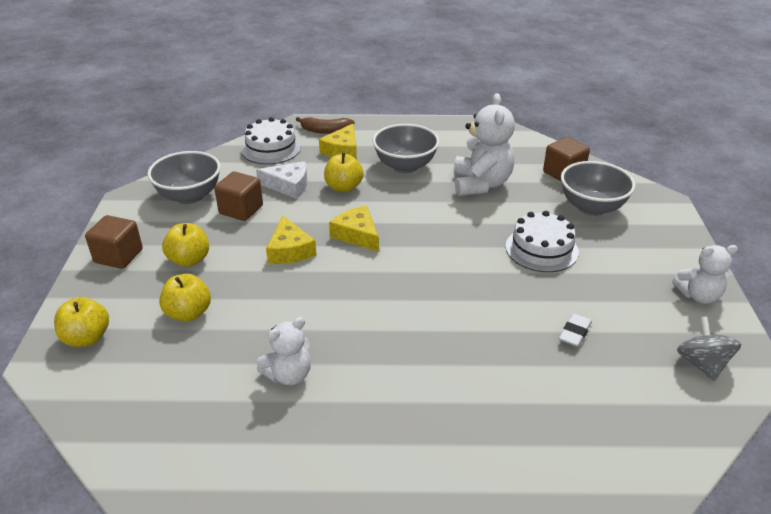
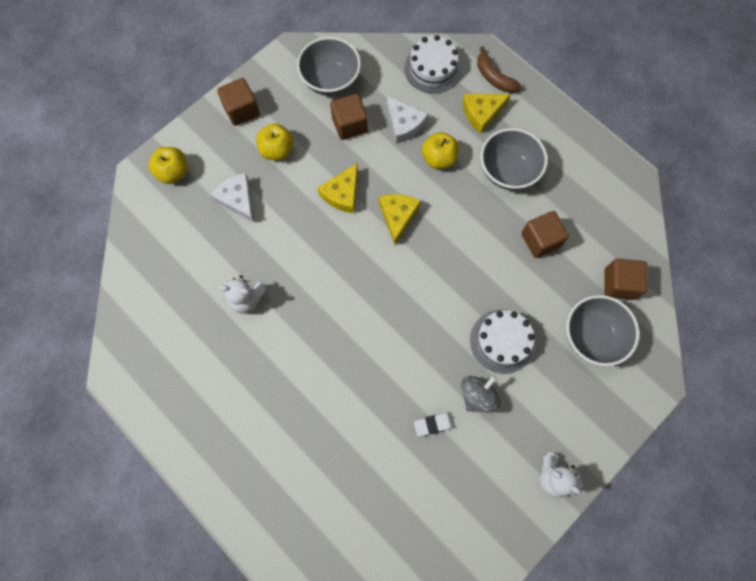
camera: 45 degrees right, 35 degrees up
yellow apple [159,274,211,322] -> white cheese [211,173,255,223]
white teddy bear [454,93,515,196] -> brown cube [521,211,569,258]
grey spinning top [677,316,741,381] -> grey spinning top moved to [461,375,501,413]

